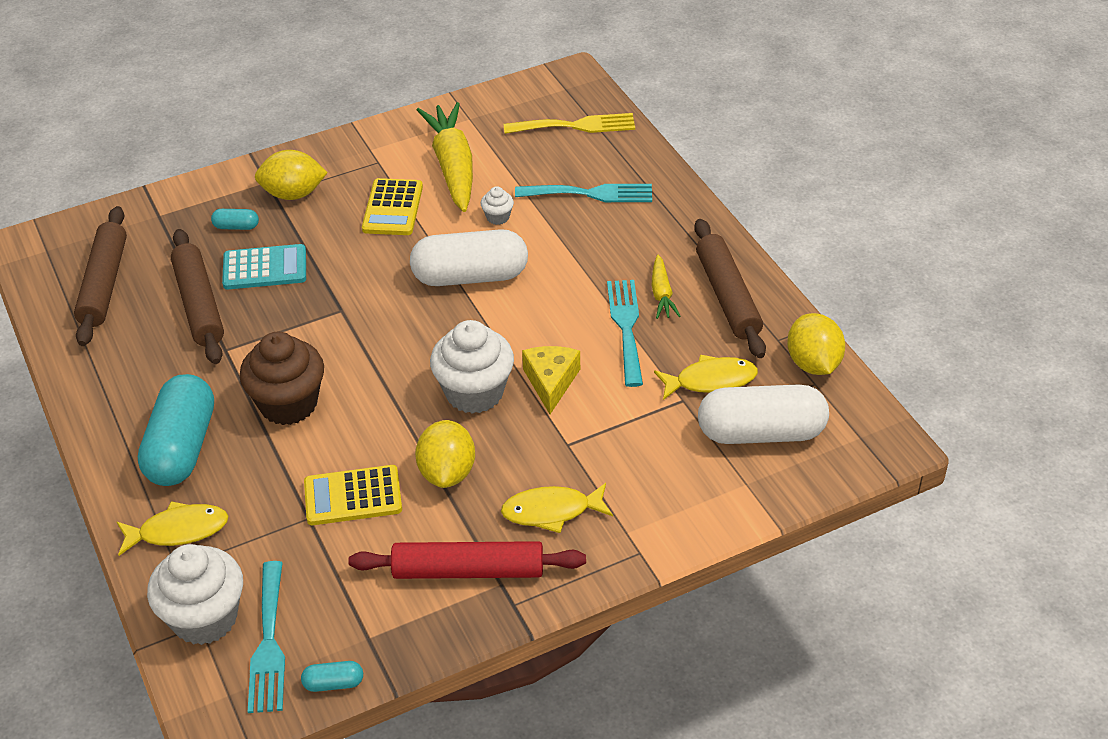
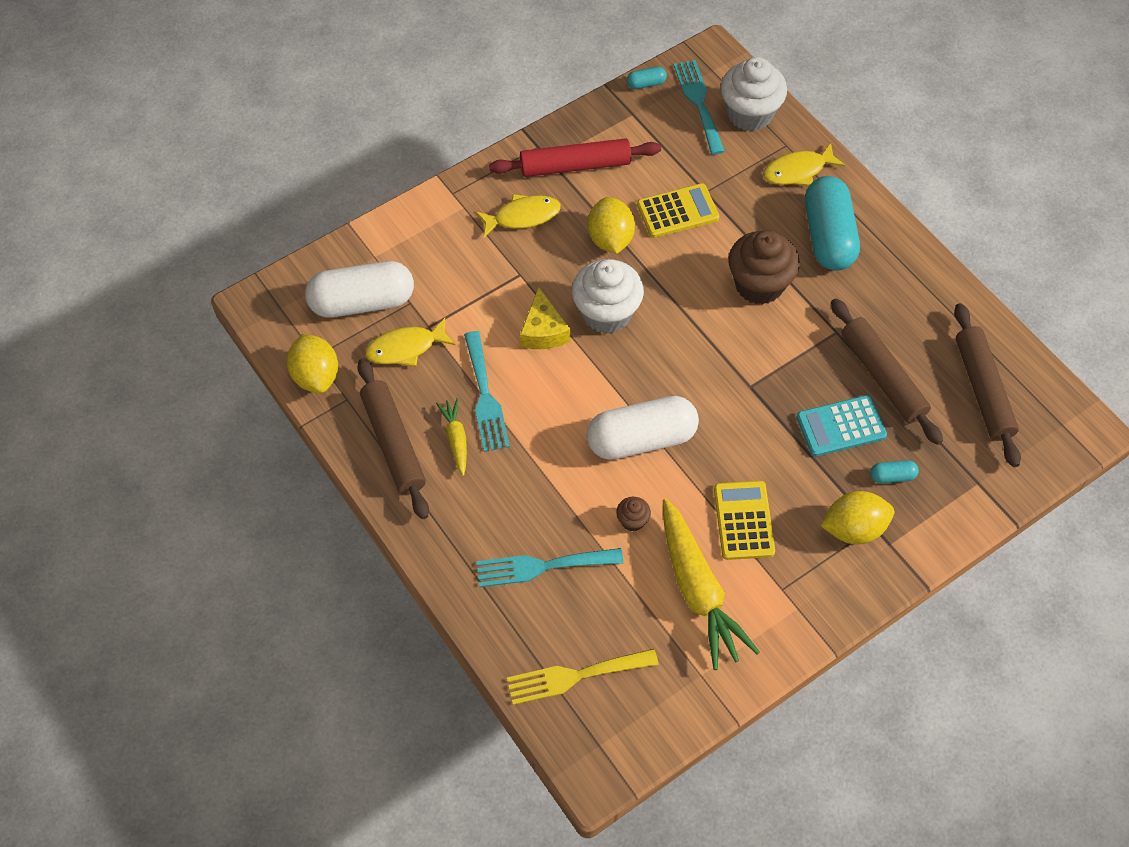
camera: 170 degrees right, 15 degrees up
white cupcake [481,186,514,225] -> brown cupcake [616,497,651,532]

